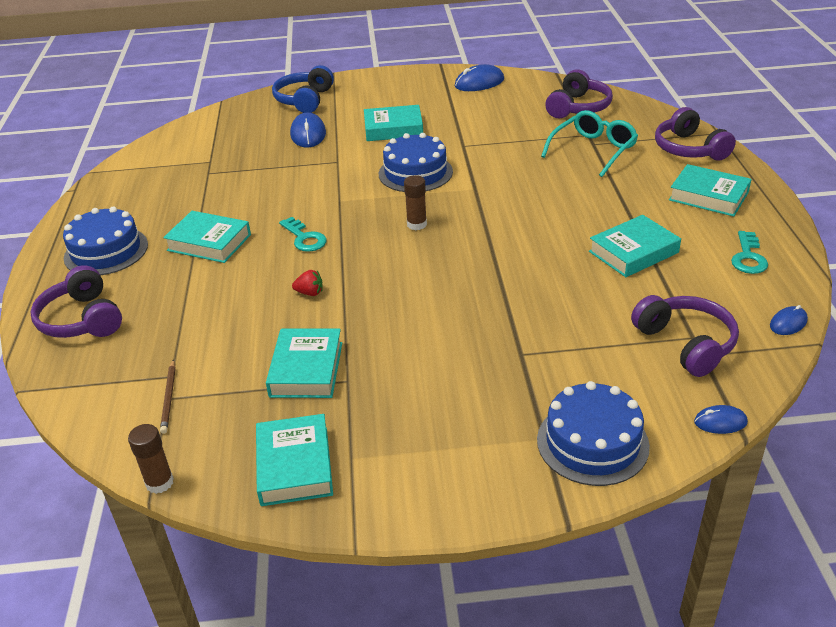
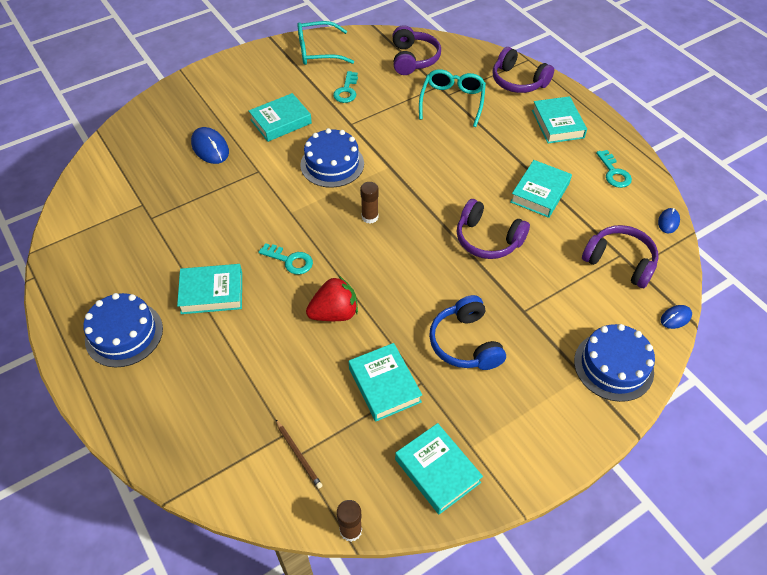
camera: 30 degrees left, 15 degrees up
purple headphones [30,265,122,338] -> purple headphones moved to [457,199,530,259]
blue headphones [272,65,334,113] -> blue headphones moved to [429,295,506,370]
red strawberry [292,270,323,296] -> red strawberry [306,276,358,321], size x1.99
blue mouse [455,64,504,91] -> turquoise glasses [298,21,354,65]
turquoise book [669,164,752,217] -> turquoise book turned 75 degrees clockwise [532,96,587,143]
none -> turquoise key [333,71,358,103]

